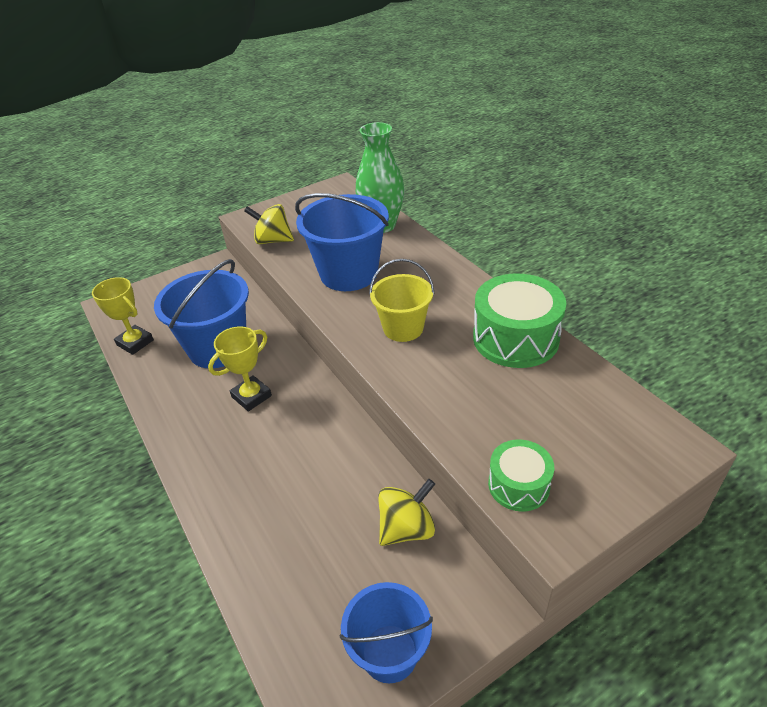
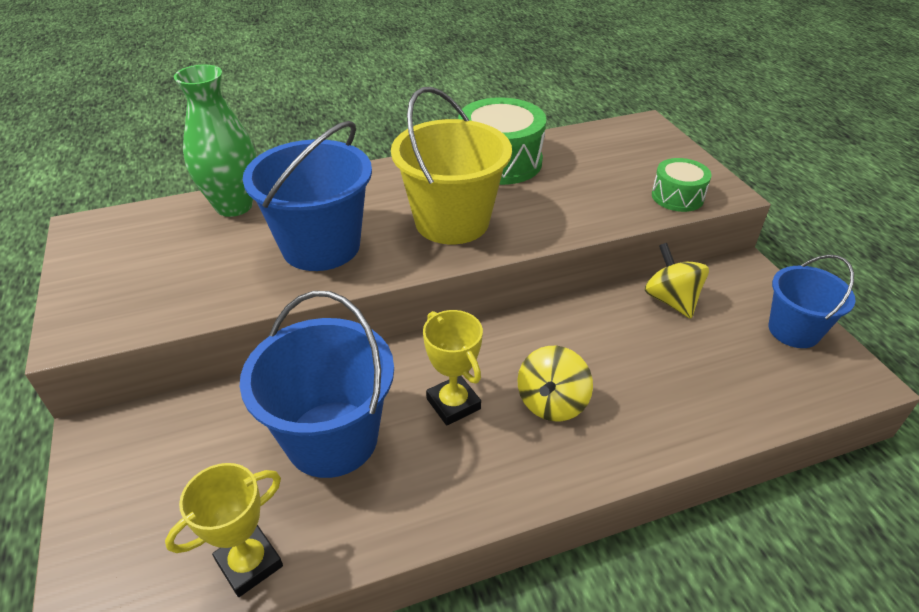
camera: 80 degrees left, 0 degrees up
yellow spinning top [244,204,294,244] -> yellow spinning top moved to [517,346,593,421]
yellow bucket [369,259,435,342] -> yellow bucket [391,87,512,244], size x1.60

